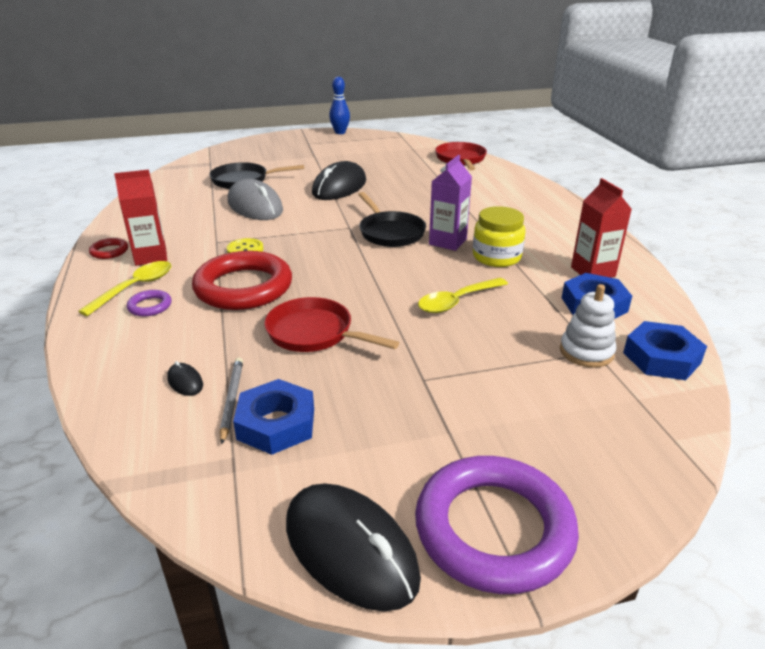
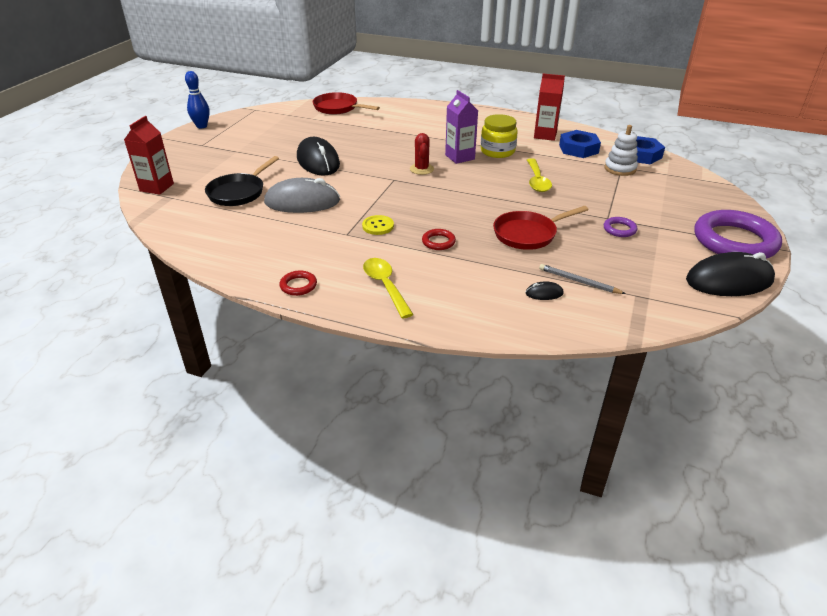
camera: 55 degrees left, 5 degrees up
red carton [114,170,167,266] -> red carton moved to [124,116,174,195]
purple ring [127,290,171,316] -> purple ring moved to [604,217,637,237]
red ring [192,251,292,310] -> red ring [422,229,456,250], size x0.42
blue nut [233,379,314,455] -> none
black pan [358,192,426,247] -> red cactus [410,133,434,175]

